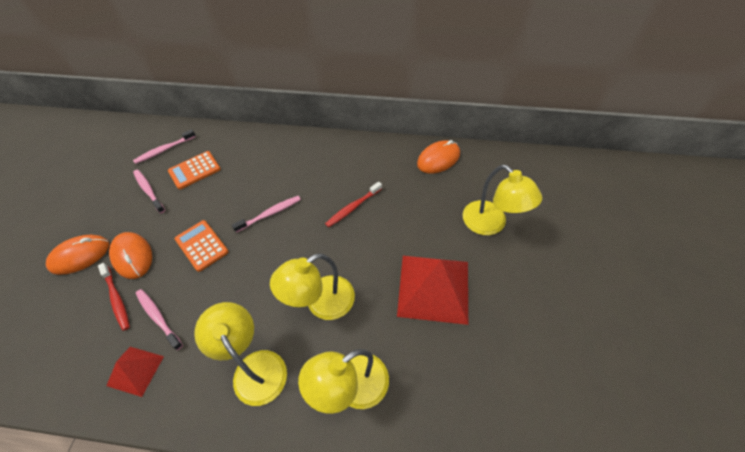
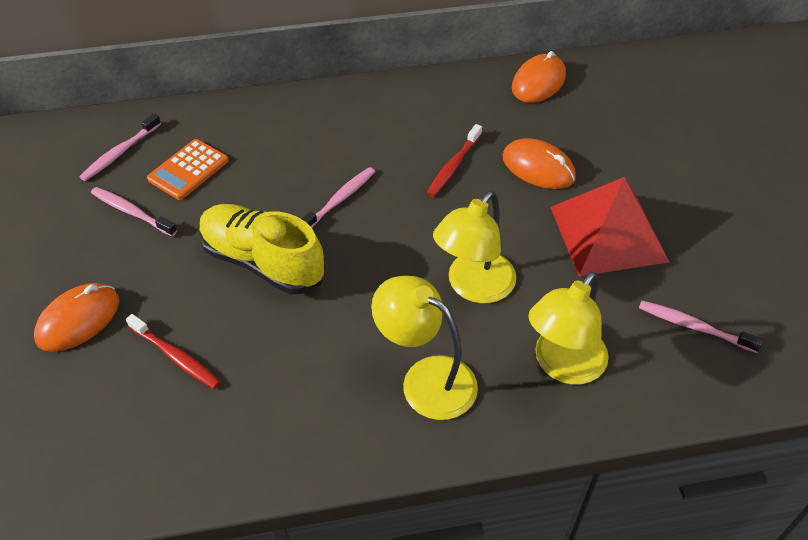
camera: 20 degrees left, 5 degrees down
red pyramid [107,347,164,397] -> none
orange mouse [109,232,152,279] -> orange mouse moved to [503,138,576,189]
pink toothbrush [136,289,183,350] -> pink toothbrush moved to [639,301,763,353]
orange calculator [175,220,229,272] -> yellow shoe [199,204,325,294]
yellow lamp [463,165,542,235] -> none

